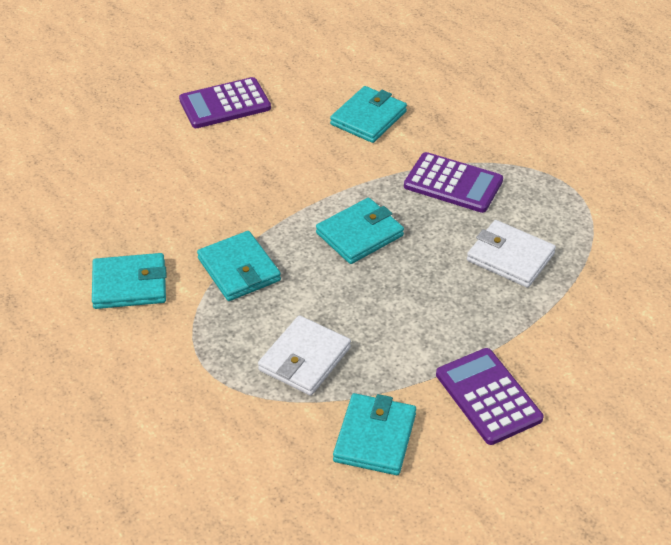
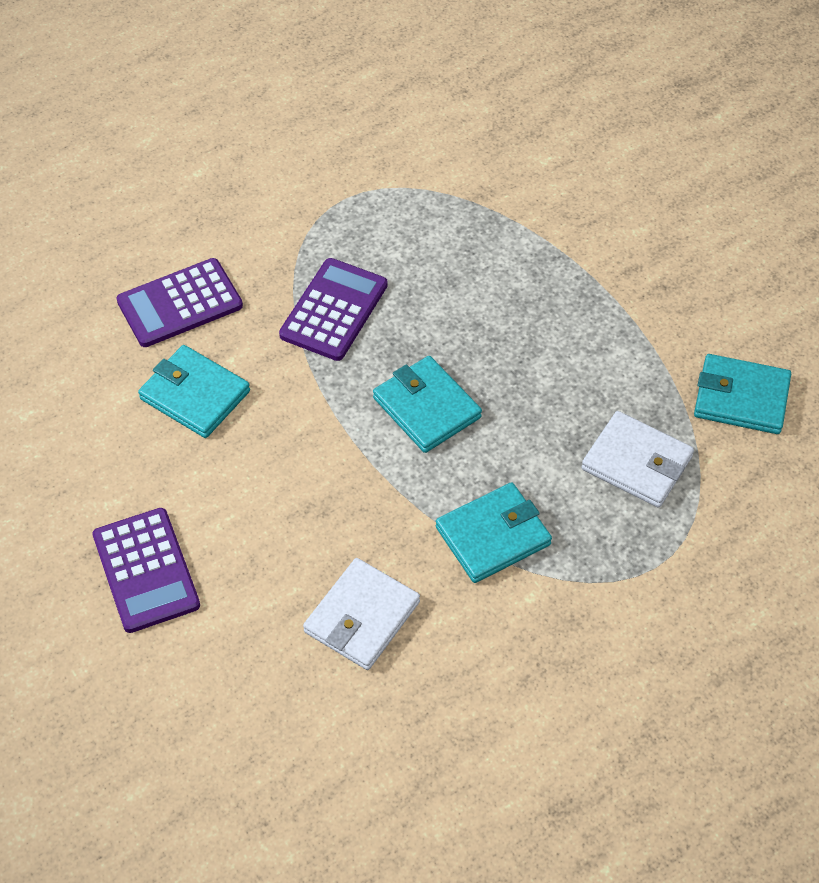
camera: 90 degrees left, 10 degrees up
turquoise wallet [92,253,167,309] -> none
purple calculator [436,348,543,445] -> purple calculator moved to [117,258,243,347]
white wallet [467,220,556,288] -> white wallet moved to [303,558,420,670]

